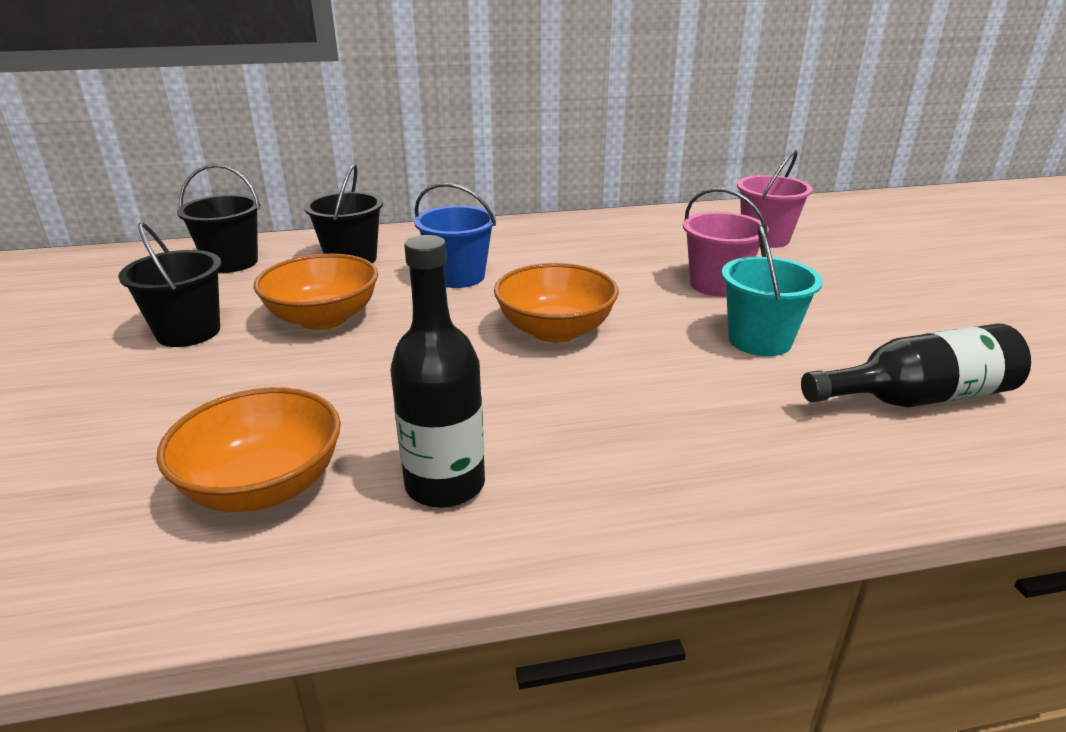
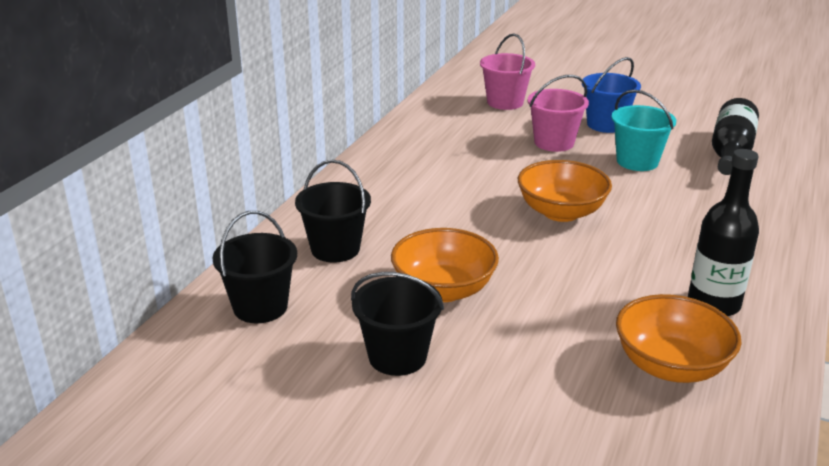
camera: 55 degrees left, 0 degrees up
blue bucket [414,183,496,288] -> blue bucket moved to [582,57,641,133]

